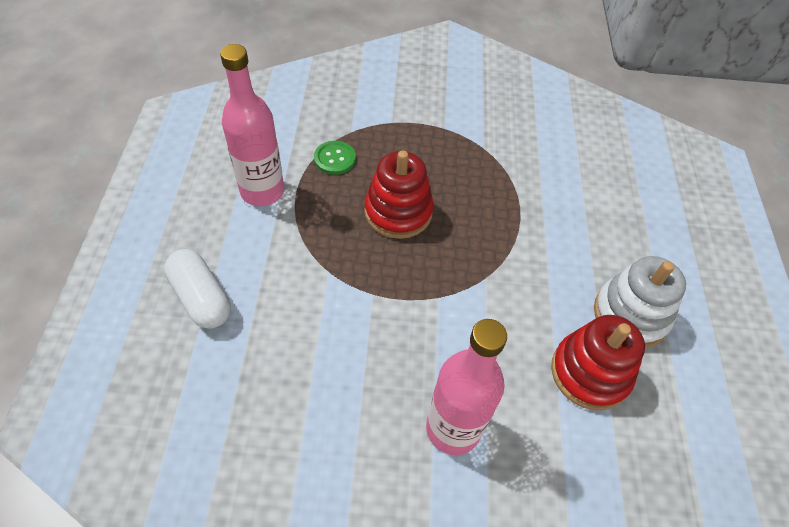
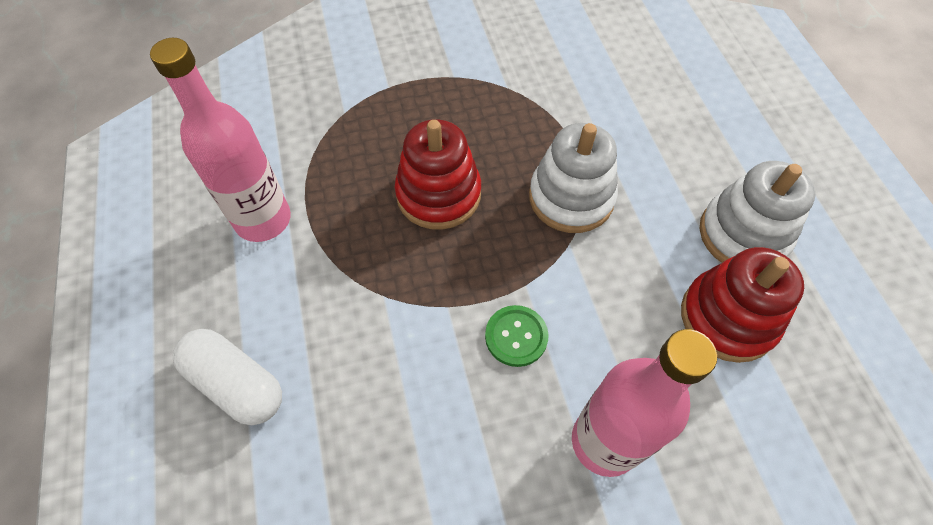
camera: 15 degrees left, 5 degrees up
green button [314,141,356,175] -> green button moved to [485,305,549,367]
none -> white stacking toy [529,123,618,233]

